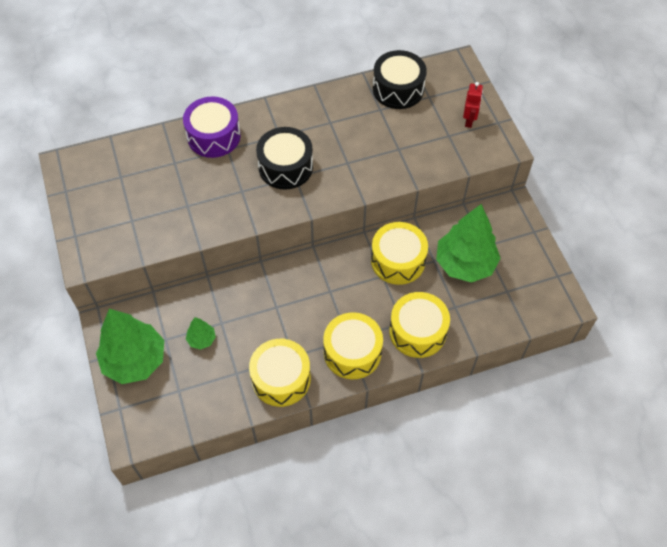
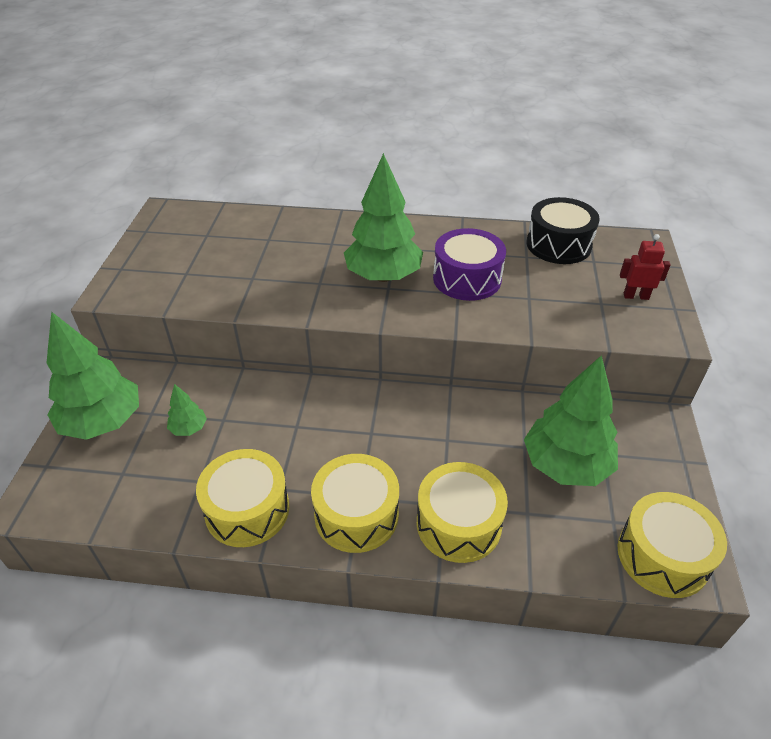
camera: 25 degrees right, 15 degrees down
purple drum [183,97,241,158] -> purple drum moved to [433,228,506,301]
black drum [256,127,313,190] -> green tree [344,153,423,282]
yellow drum [371,222,428,285] -> yellow drum moved to [618,492,727,598]
red robot [463,82,483,128] -> red robot turned 120 degrees counterclockwise [620,234,671,300]

